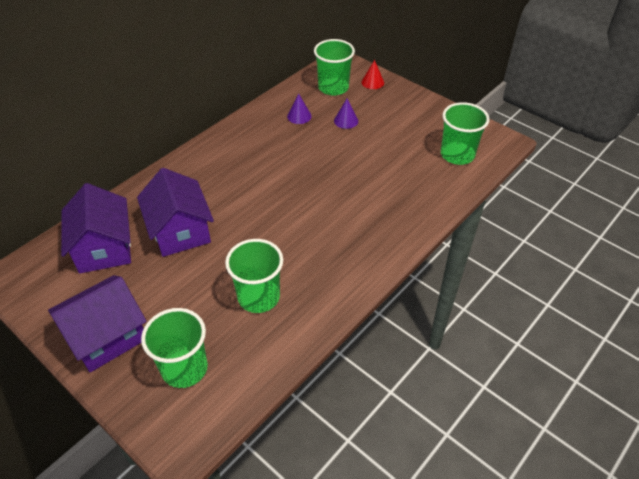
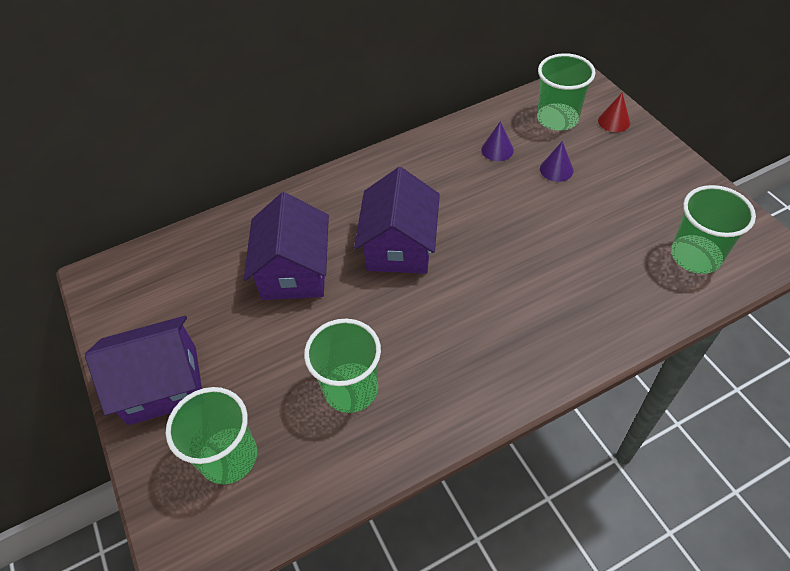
camera: 25 degrees right, 5 degrees up
purple house [61,183,131,274] -> purple house moved to [354,167,440,274]

